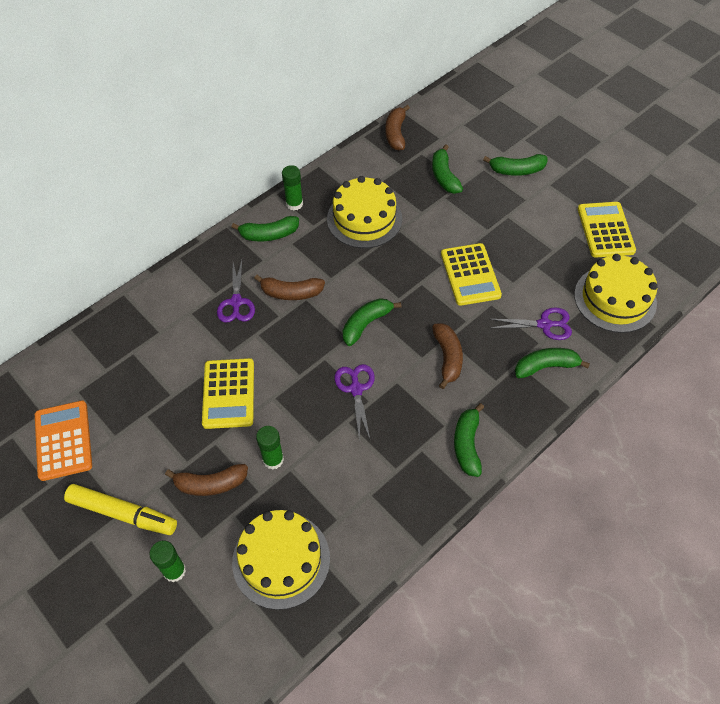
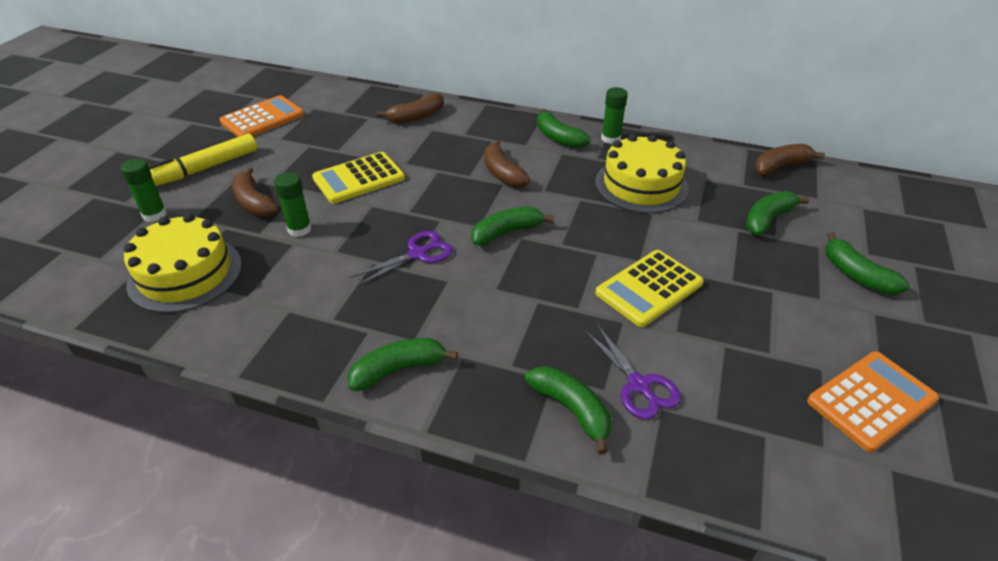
camera: 60 degrees right, 15 degrees down
yellow marker [64,484,177,535] -> yellow marker turned 60 degrees clockwise [148,134,257,186]
purple scissors [217,260,255,323] -> none
green banana [343,298,401,346] -> green banana turned 45 degrees counterclockwise [471,207,554,246]
brown banana [432,323,463,389] -> brown banana moved to [377,93,444,124]
yellow cake [574,254,658,333] -> none
yellow calculator [578,202,636,258] -> orange calculator [807,351,939,452]

